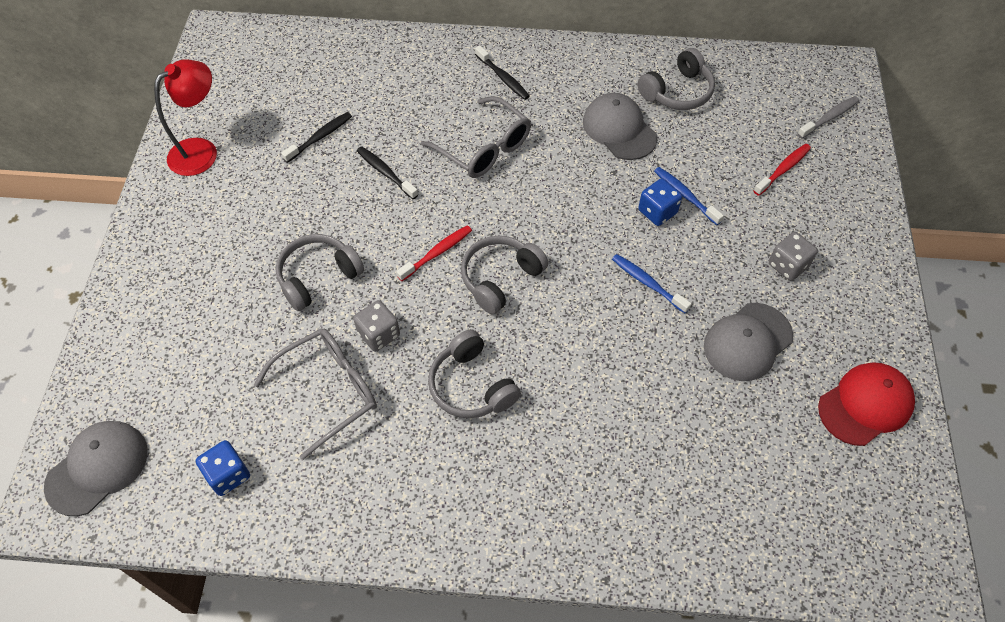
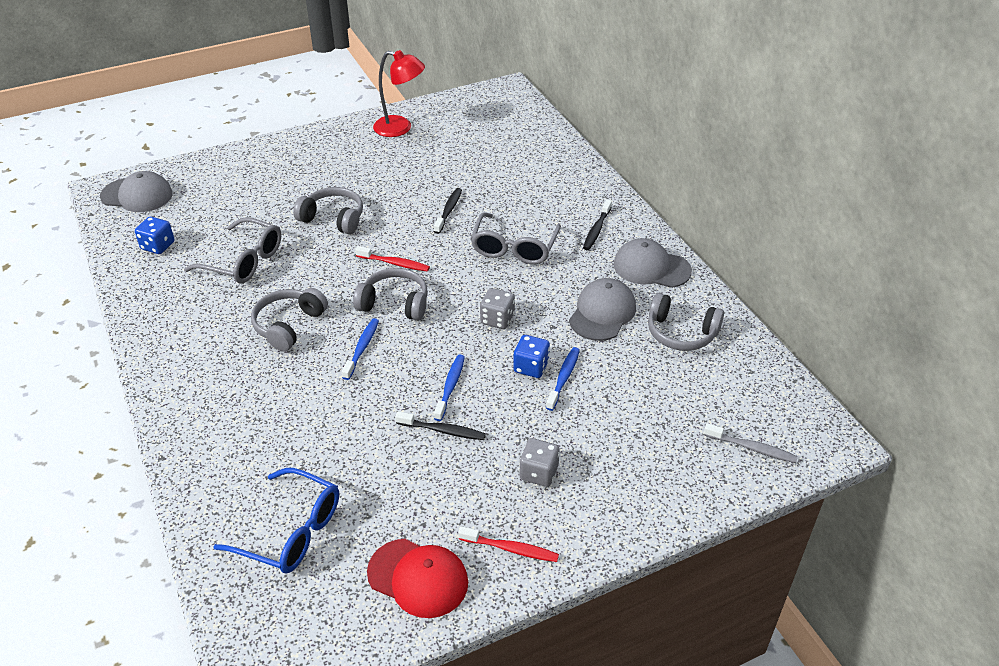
camera: 60 degrees right, 15 degrees down
black toothbrush [281,112,352,163] -> black toothbrush moved to [395,411,486,440]
grey dice [353,300,400,352] -> grey dice moved to [480,288,515,329]
grey cap [704,303,793,381] -> grey cap moved to [614,238,692,288]
red toothbrush [754,144,811,196] -> red toothbrush moved to [458,526,559,562]
none -> blue glasses [213,468,339,574]
none -> blue toothbrush [342,318,379,380]

